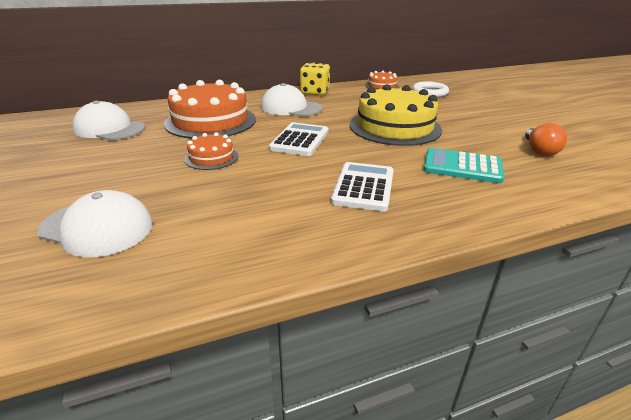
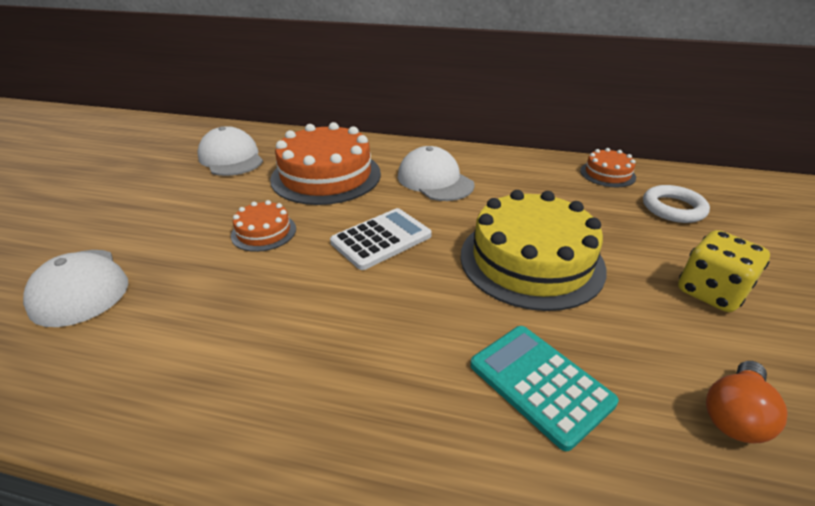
camera: 35 degrees right, 5 degrees up
yellow dice [300,62,331,95] -> yellow dice moved to [678,230,770,312]
white calculator [331,162,394,212] -> none

